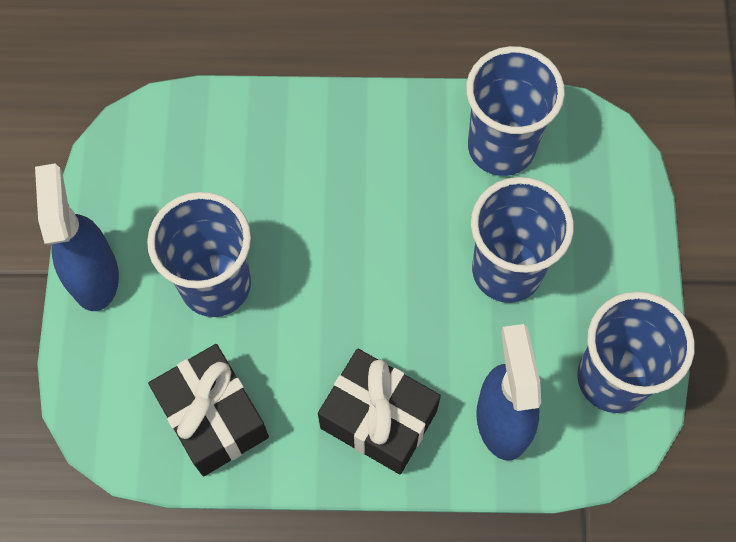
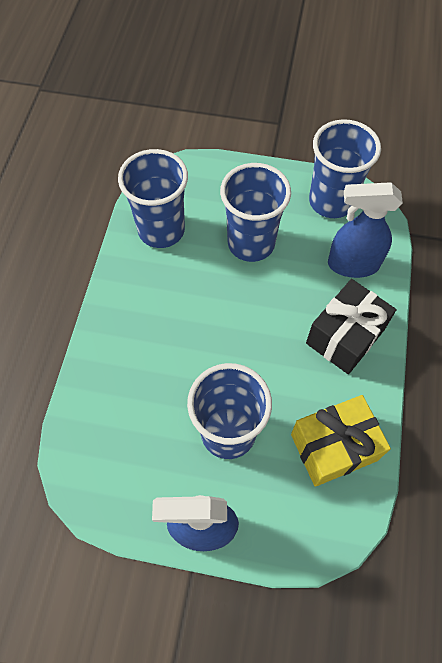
camera: 80 degrees left, 5 degrees down
black gift [148,344,269,476] -> yellow gift [291,395,391,487]

